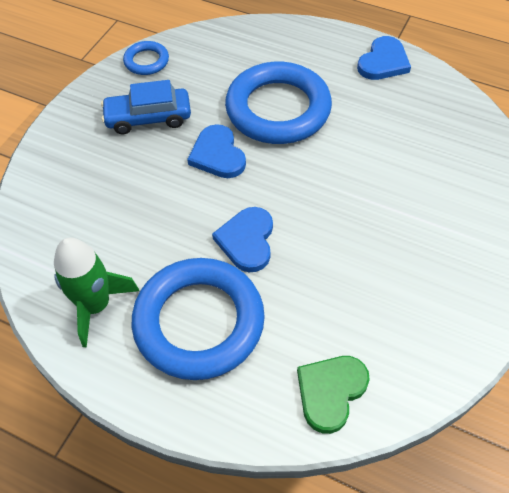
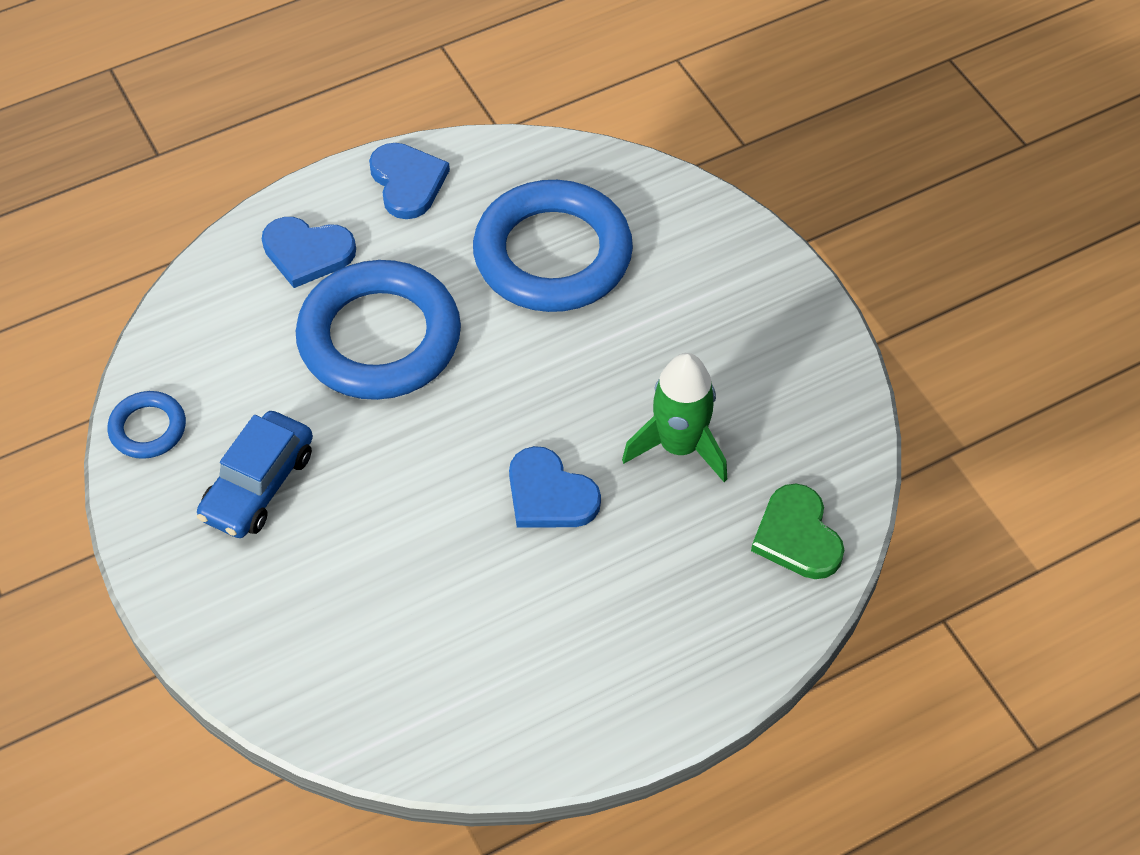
camera: 55 degrees left, 0 degrees up
green rocket [54,238,139,347] -> green rocket moved to [622,353,727,482]
blue ring [132,258,265,380] -> blue ring moved to [473,180,633,312]
blue heart [187,124,246,178] -> blue heart moved to [262,217,356,288]

